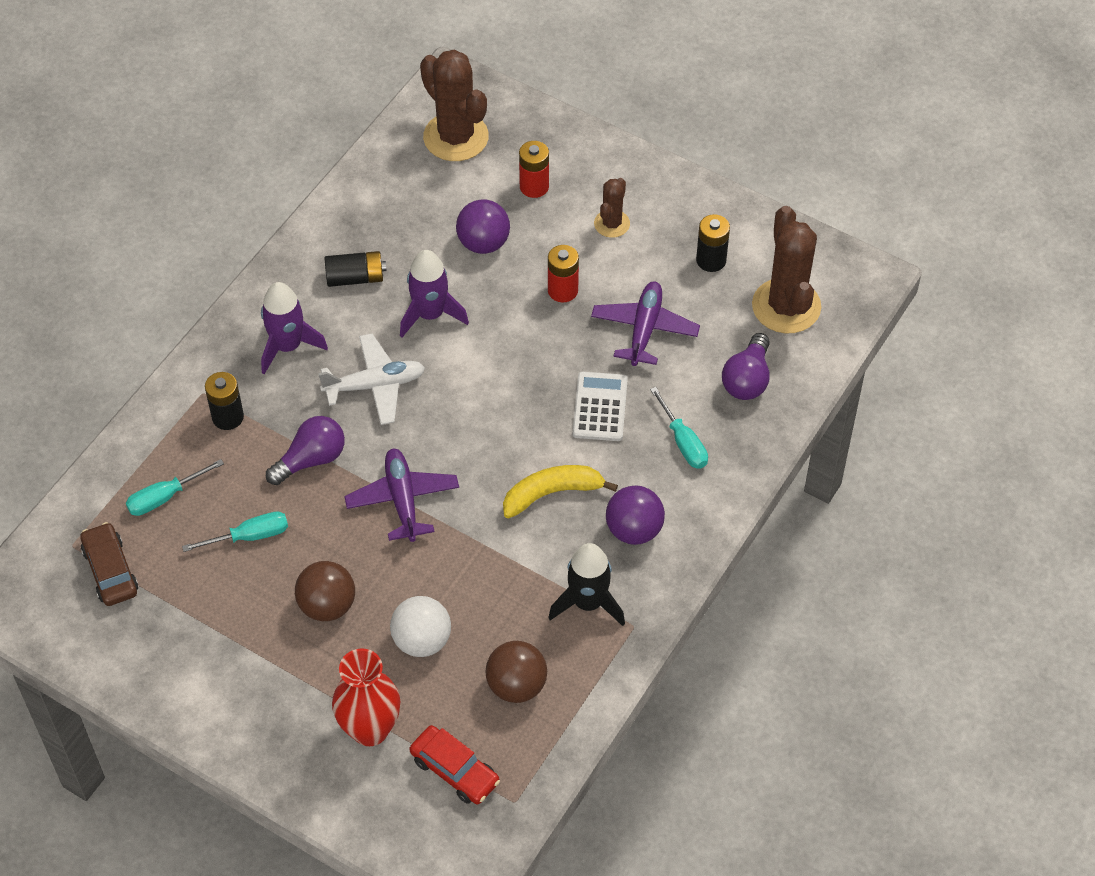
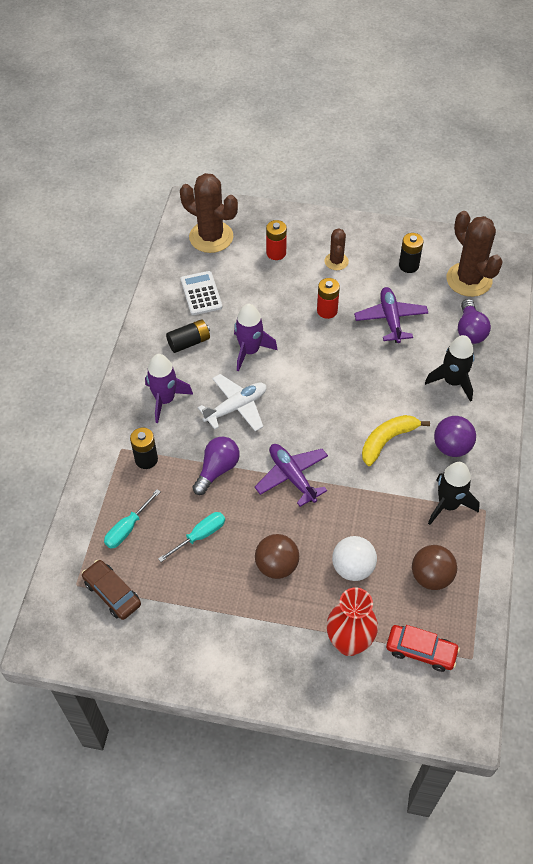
camera: 20 degrees left, 0 degrees up
purple ball [456,199,510,254] -> none
white calculator [573,372,628,441] -> white calculator moved to [180,271,223,315]
turquoise screwdriver [650,387,708,469] -> black rocket [425,335,475,402]

